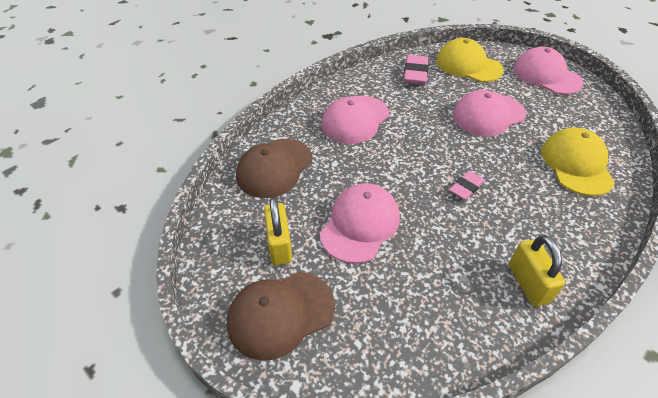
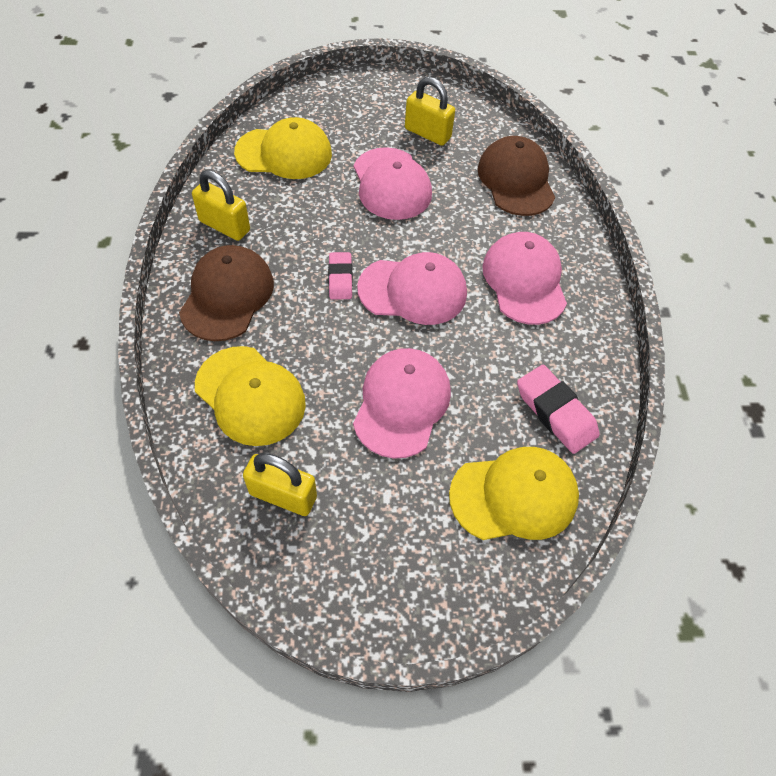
camera: 130 degrees right, 10 degrees up
brown cap [227,272,335,361] -> brown cap moved to [179,245,274,341]
pink cap [513,47,583,95] -> pink cap moved to [357,252,467,325]
none -> yellow cap [234,117,332,179]
none -> yellow padlock [243,453,317,516]

